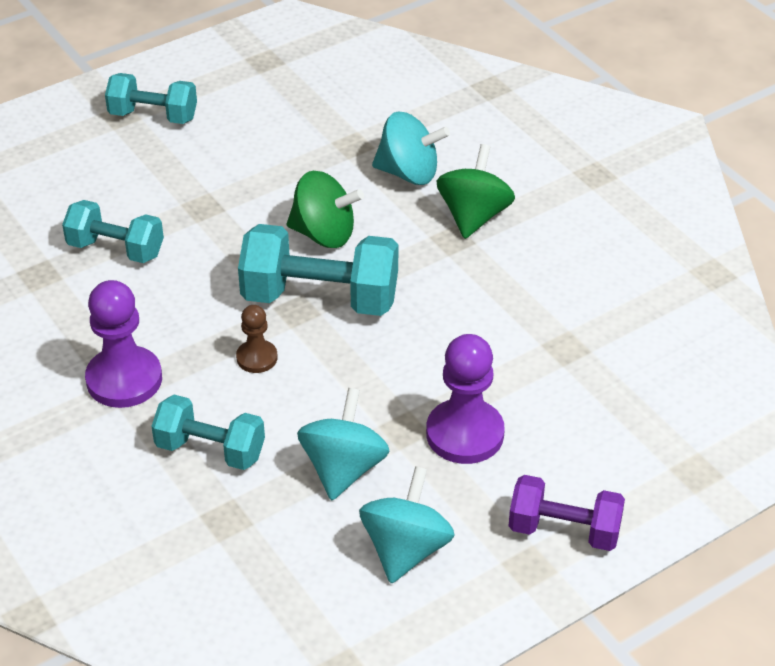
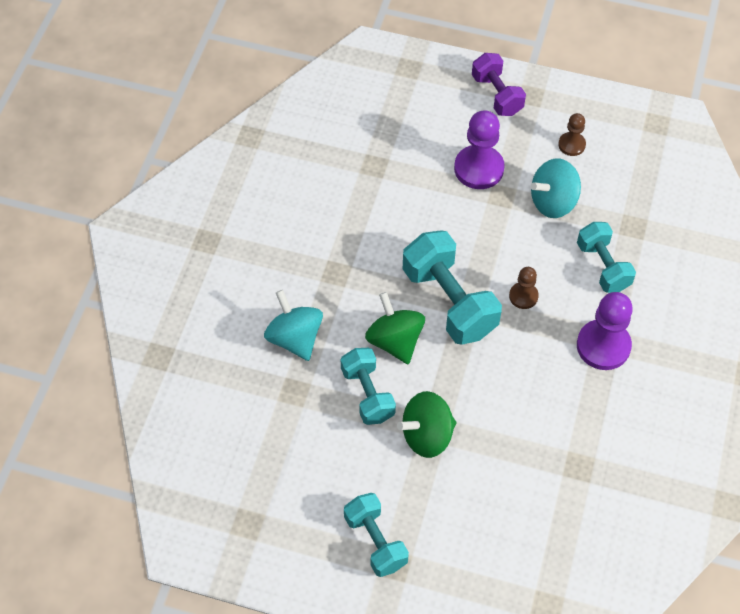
camera: 130 degrees left, 15 degrees up
turquoise dumbbell [62,200,164,263] -> turquoise dumbbell moved to [340,348,396,425]
turquoise spinning top [359,466,455,583] -> brown pawn [558,113,586,156]
green spinning top [436,144,515,239] -> green spinning top moved to [397,391,456,458]

